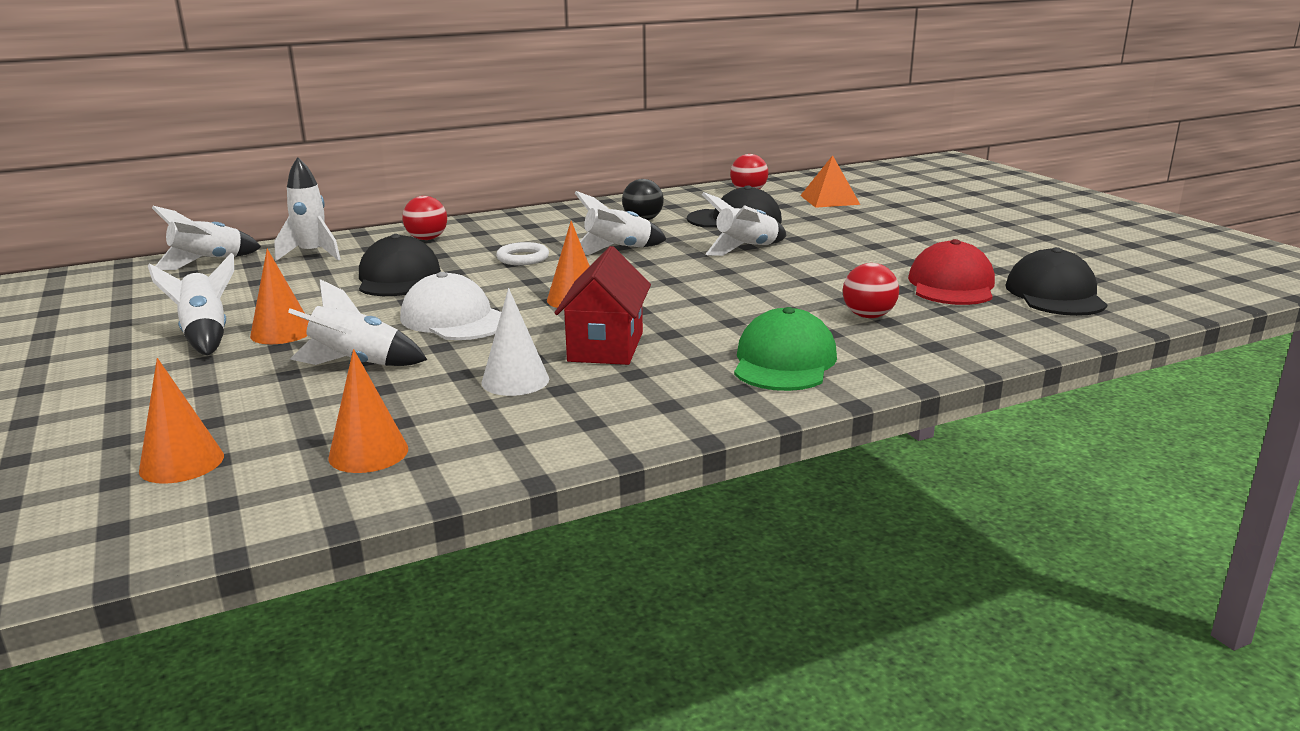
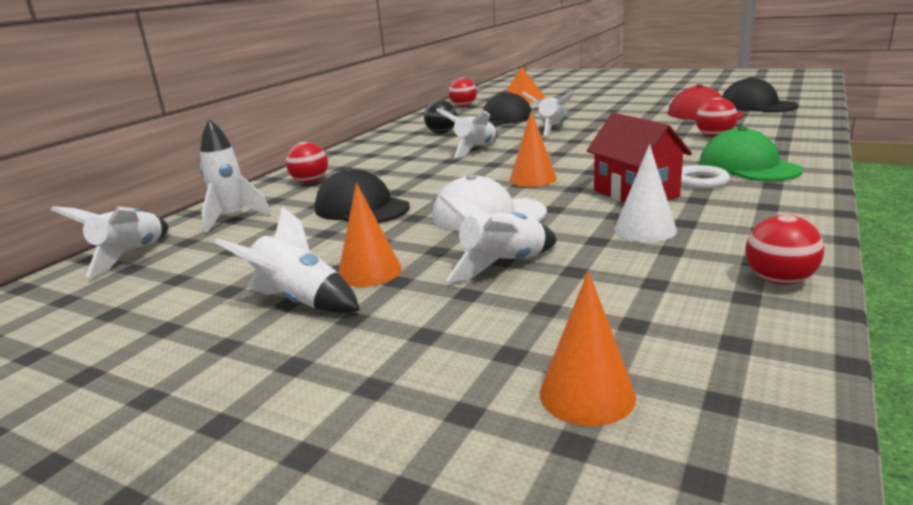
camera: 35 degrees left, 0 degrees up
orange cone [329,349,408,473] -> none
white ring [496,242,549,265] -> white ring moved to [681,165,730,189]
none -> red ball [746,215,824,285]

